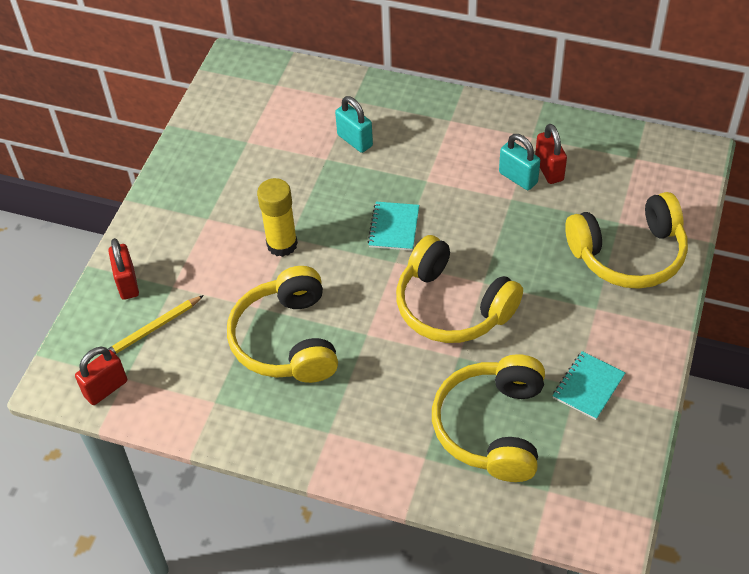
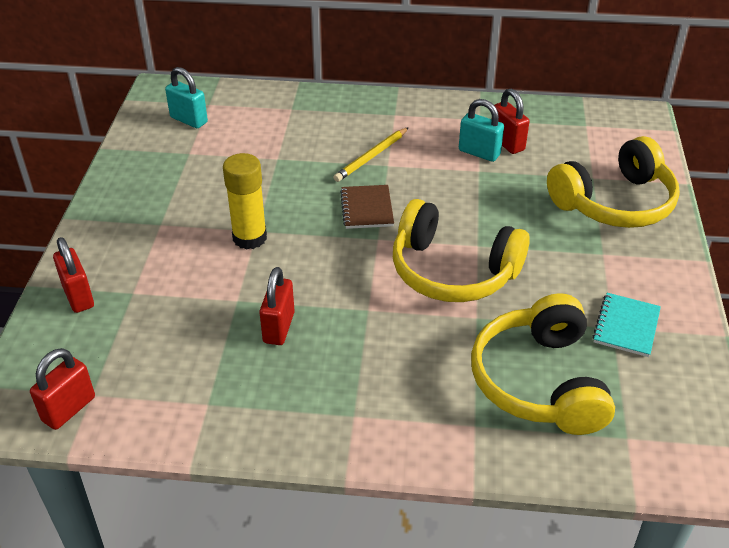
camera: 15 degrees left, 10 degrees down
yellow pencil [101,295,204,355] -> yellow pencil moved to [333,127,409,182]
yellow headphones [227,266,338,383] -> red padlock [259,267,295,345]
turquoise padlock [335,96,373,153] -> turquoise padlock moved to [165,67,208,128]
turquoise notebook [368,202,419,251] -> brown notebook [340,185,394,229]

